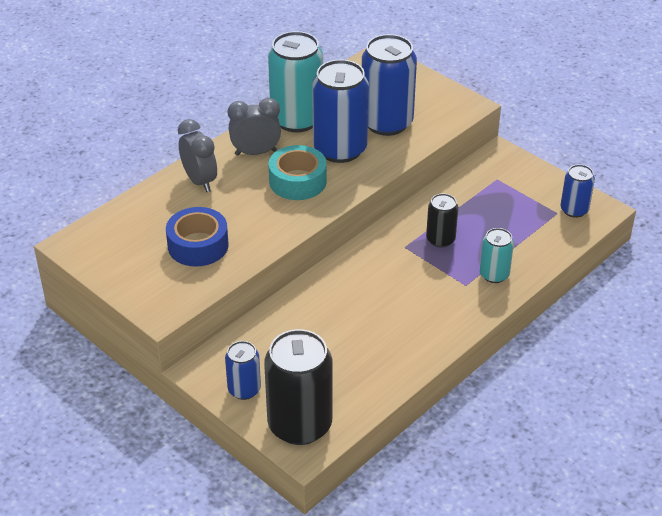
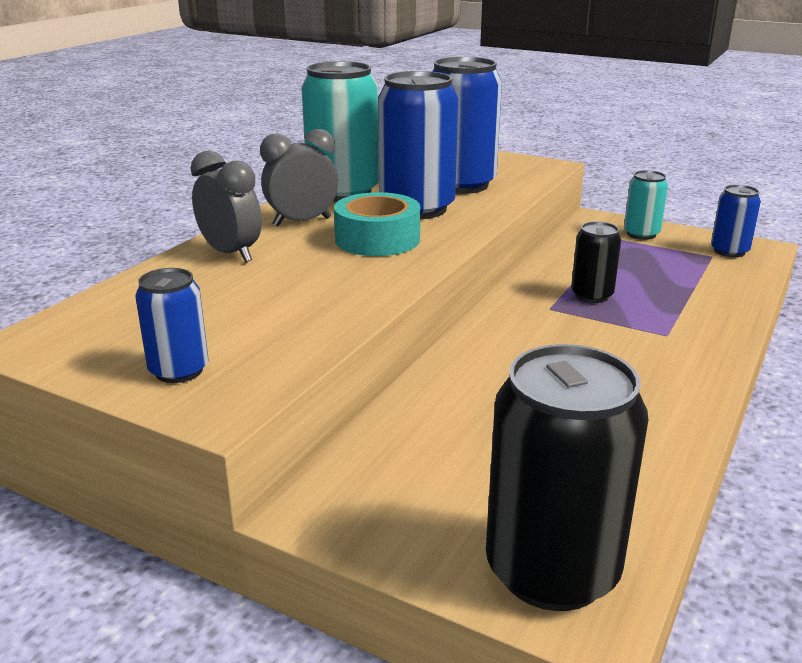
camera: 15 degrees left, 15 degrees down
blue tape [166,207,229,267] -> none
blue can [225,341,261,400] -> blue can moved to [135,268,209,383]
turquoise can [480,228,514,283] -> turquoise can moved to [624,170,668,240]

